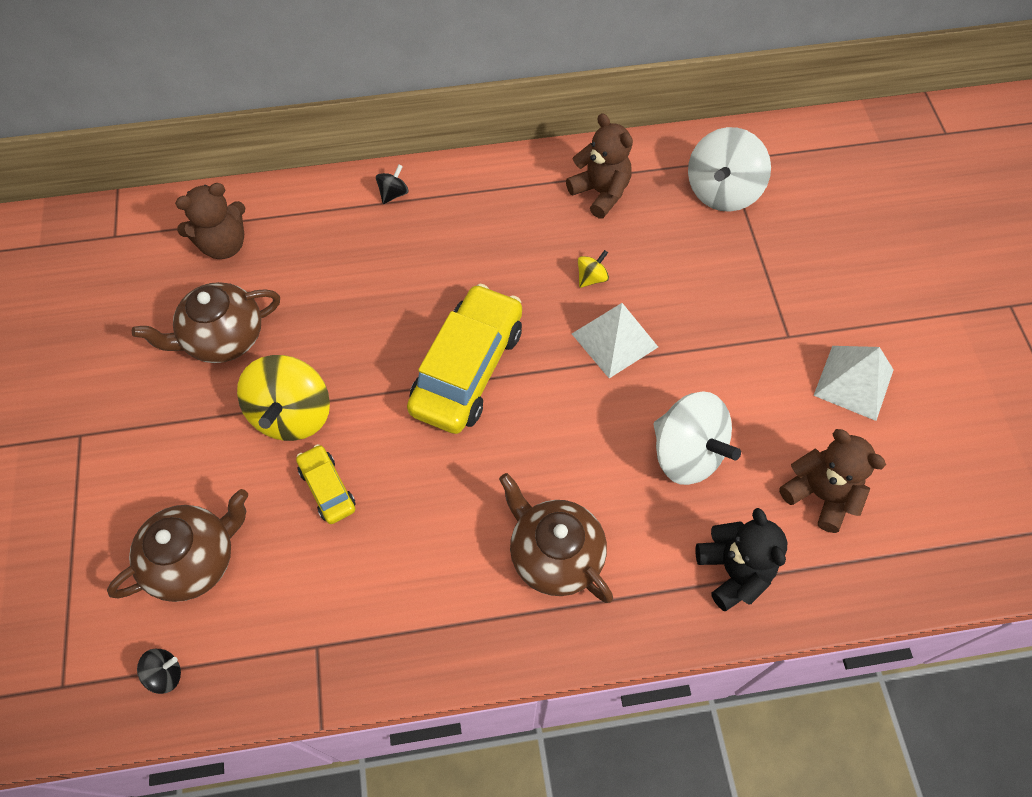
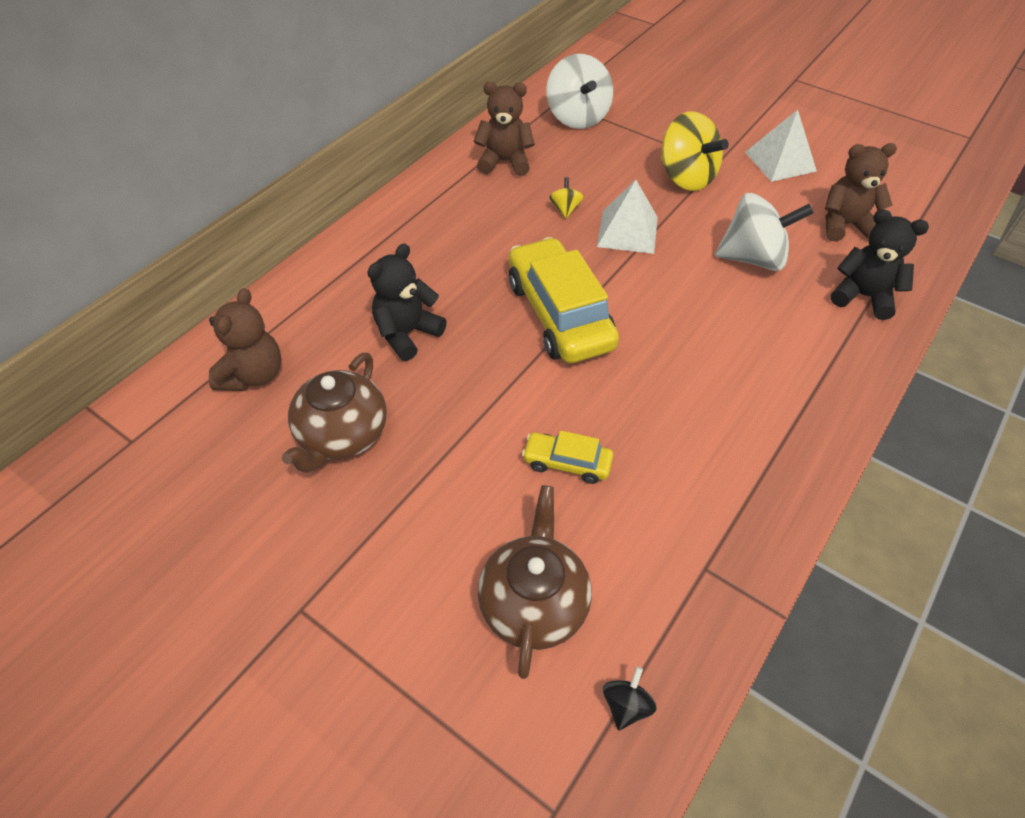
camera: 45 degrees left, 10 degrees down
yellow spinning top [237,355,330,441] -> yellow spinning top moved to [661,112,729,191]
black spinning top [376,164,409,204] -> none
brown teapot [499,473,613,603] -> none
none -> black teddy bear [367,243,447,361]

